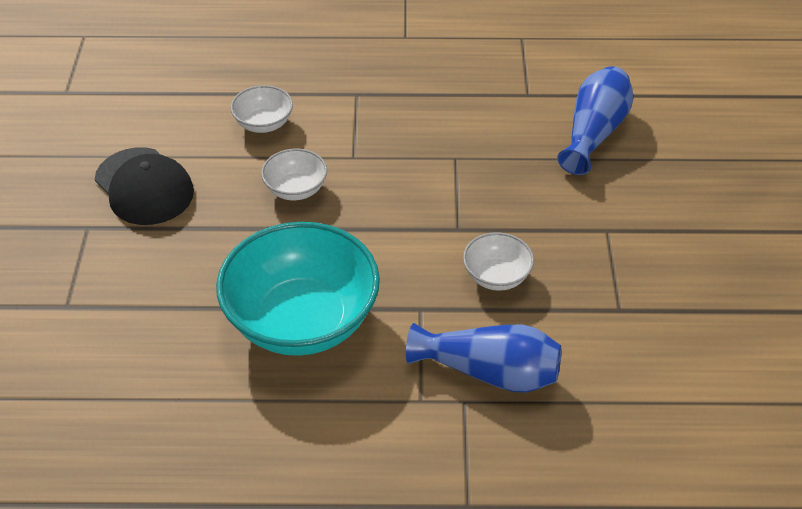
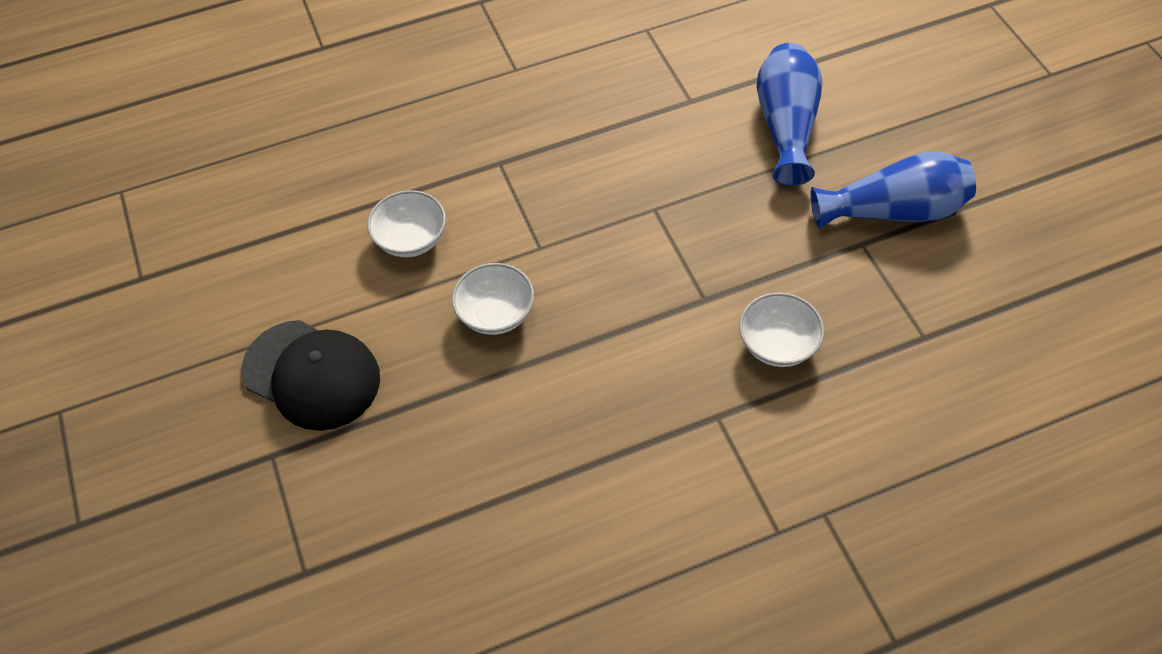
camera: 20 degrees left, 10 degrees up
turquoise bowl [216,222,380,356] -> none
blue vase [406,323,561,392] -> blue vase moved to [811,151,976,229]

